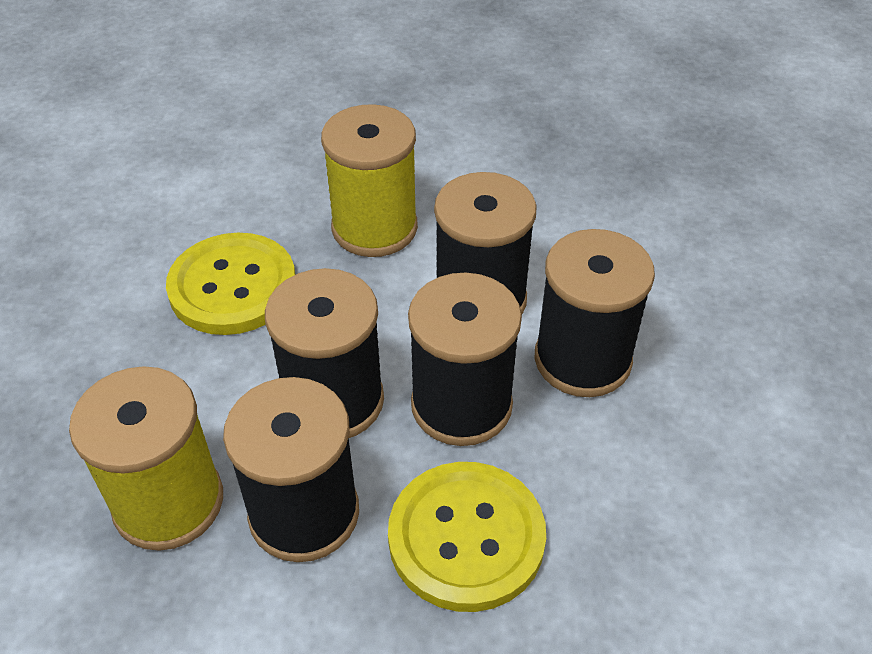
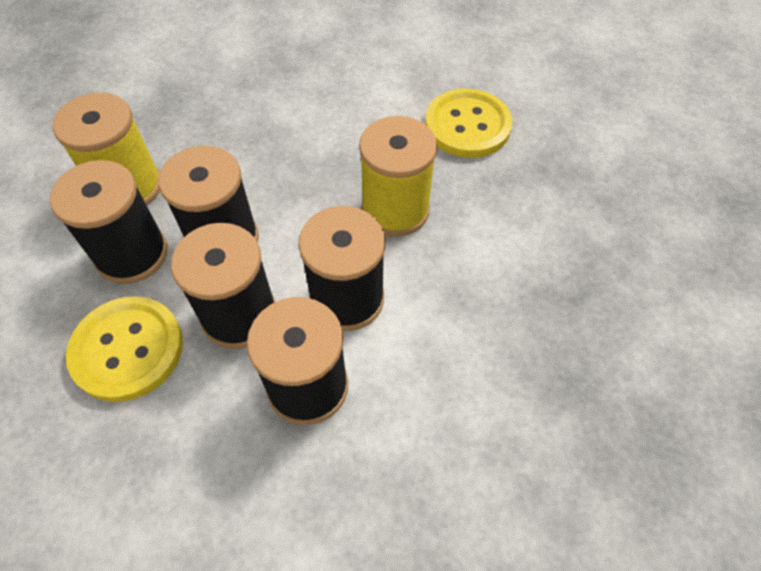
camera: 70 degrees right, 10 degrees up
yellow button [166,233,296,335] -> yellow button moved to [425,89,513,158]

